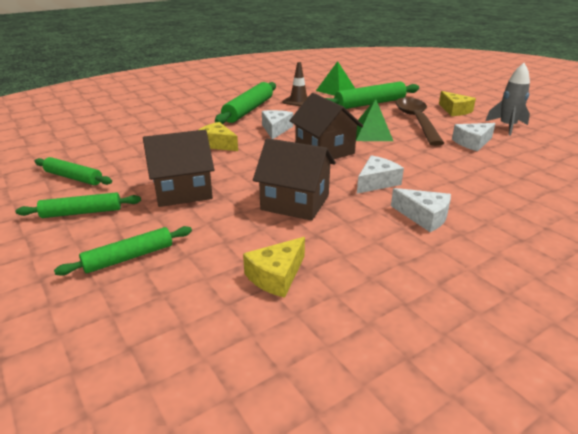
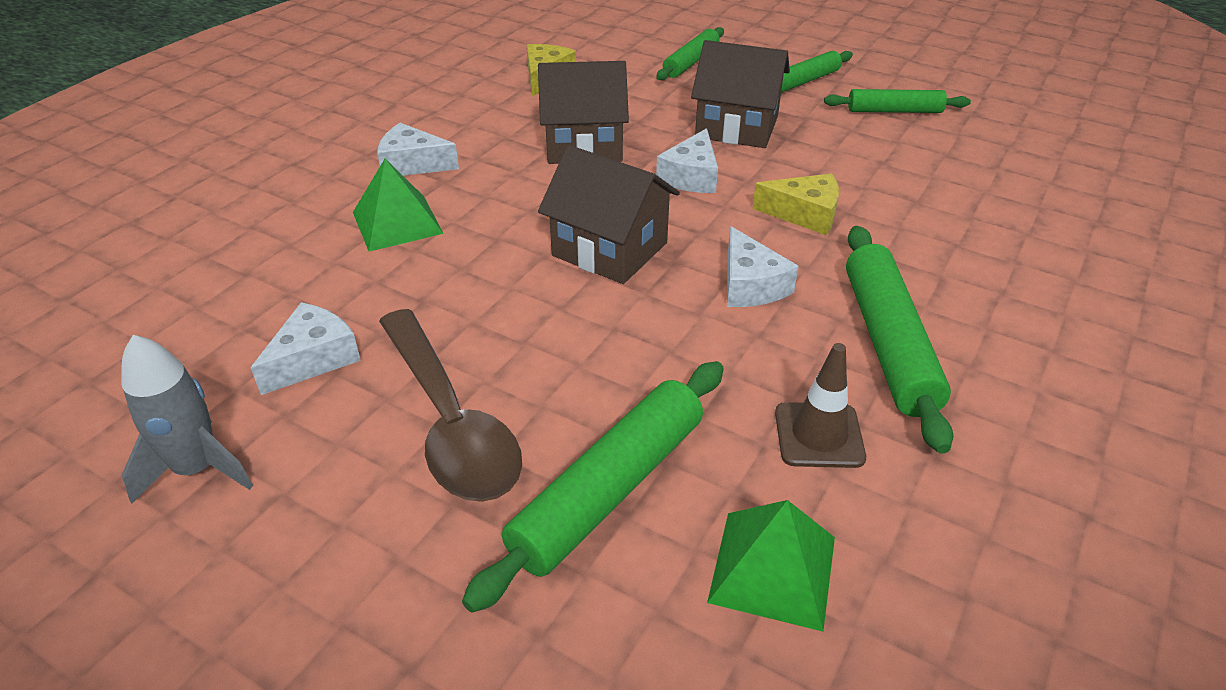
camera: 155 degrees right, 10 degrees up
brown house [143,130,214,207] -> brown house turned 60 degrees clockwise [691,40,790,148]
green pyramid [356,99,393,141] -> green pyramid moved to [353,159,444,252]
white cheese [357,155,404,194] -> white cheese moved to [656,128,718,193]
yellow cheese [439,91,476,116] -> none

